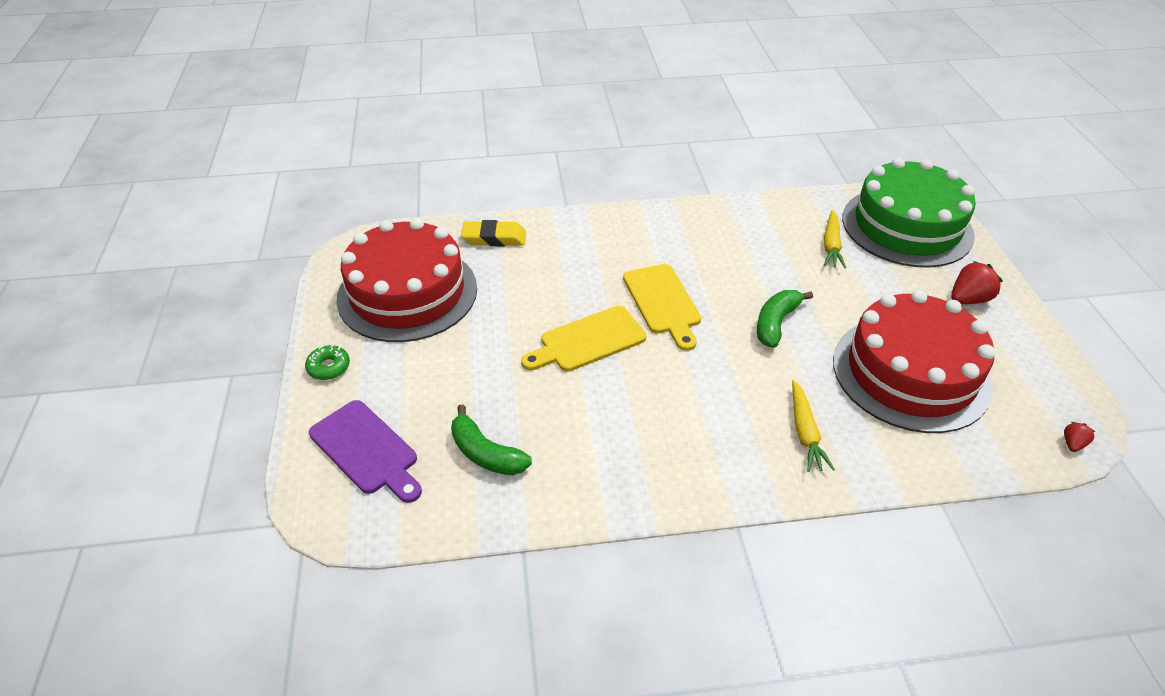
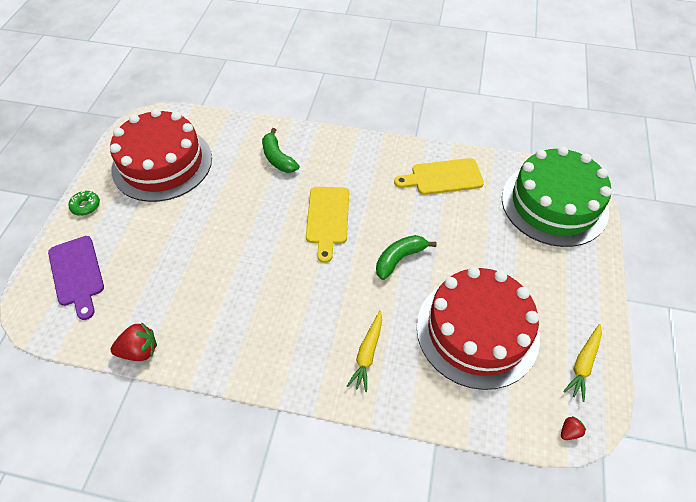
camera: 20 degrees right, 10 degrees up
green banana [451,405,532,475] -> green banana moved to [262,128,299,173]
yellow eraser [461,220,526,246] -> none
yellow cutting board [521,306,646,372] -> yellow cutting board moved to [394,158,484,195]
yellow carrot [824,210,846,268] -> yellow carrot moved to [563,324,602,402]
red strawberry [951,261,1003,304] -> red strawberry moved to [111,322,157,361]

